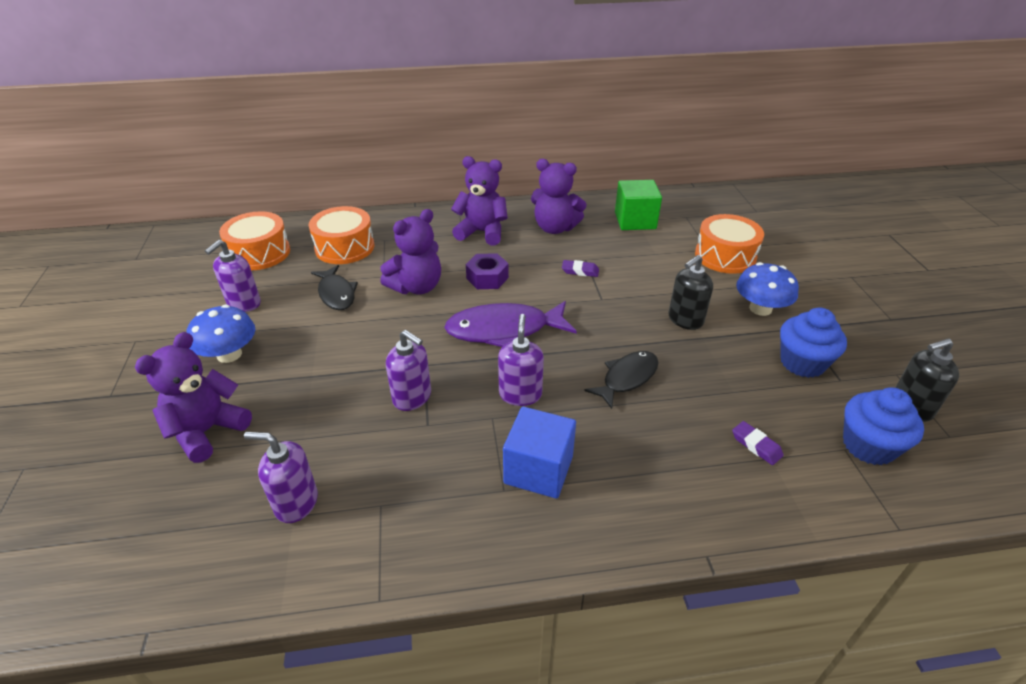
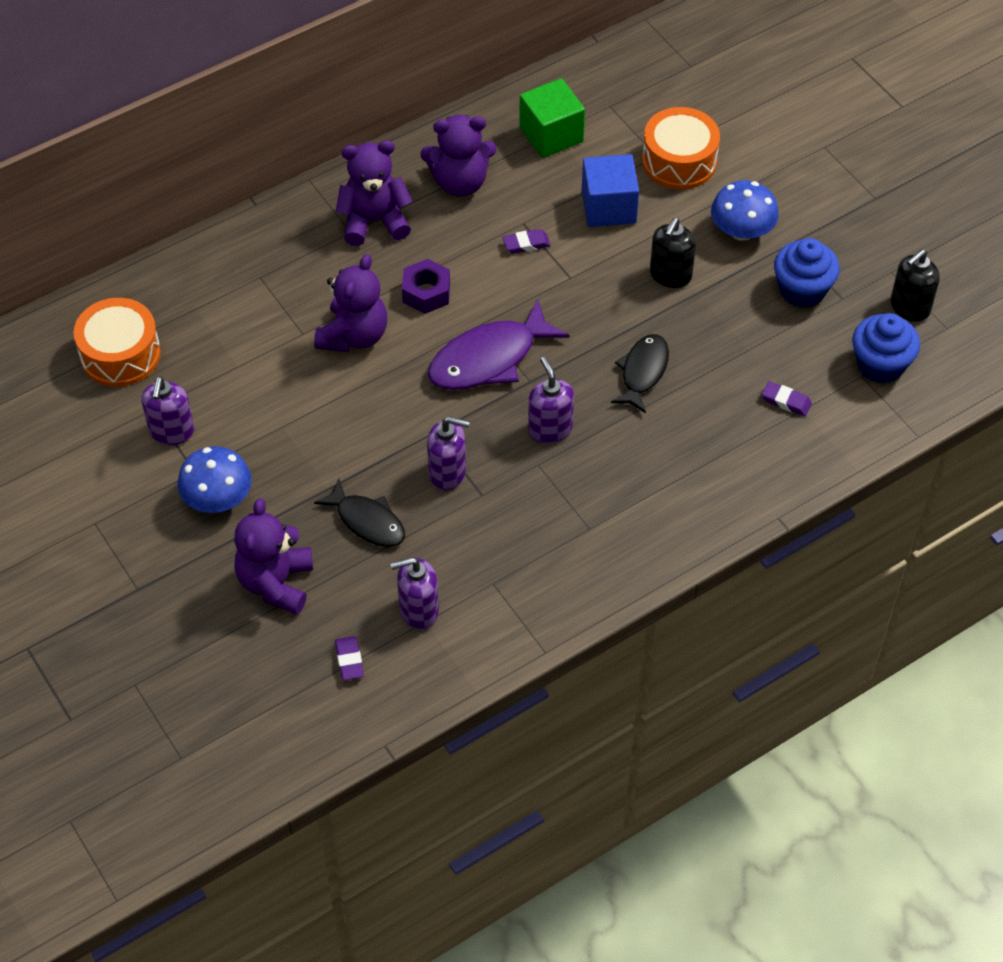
camera: 25 degrees left, 15 degrees up
orange drum [309,206,374,264] -> none
black fish [311,265,358,310] -> black fish moved to [314,479,405,547]
blue cube [503,407,576,499] -> blue cube moved to [582,154,639,227]
none -> purple eraser [335,636,364,680]

